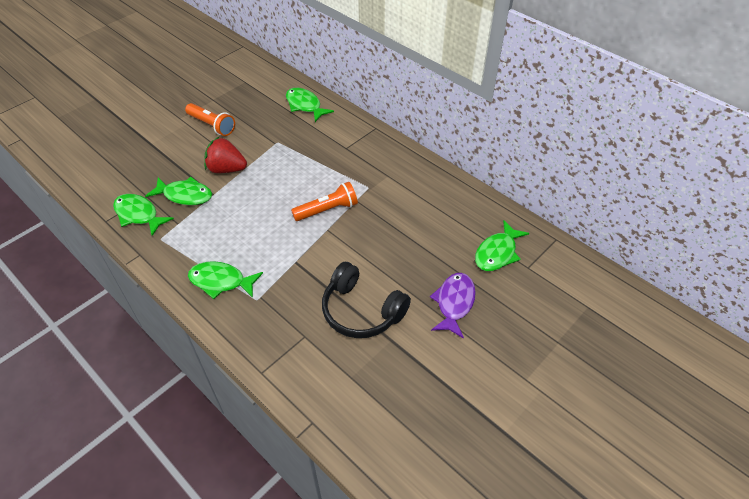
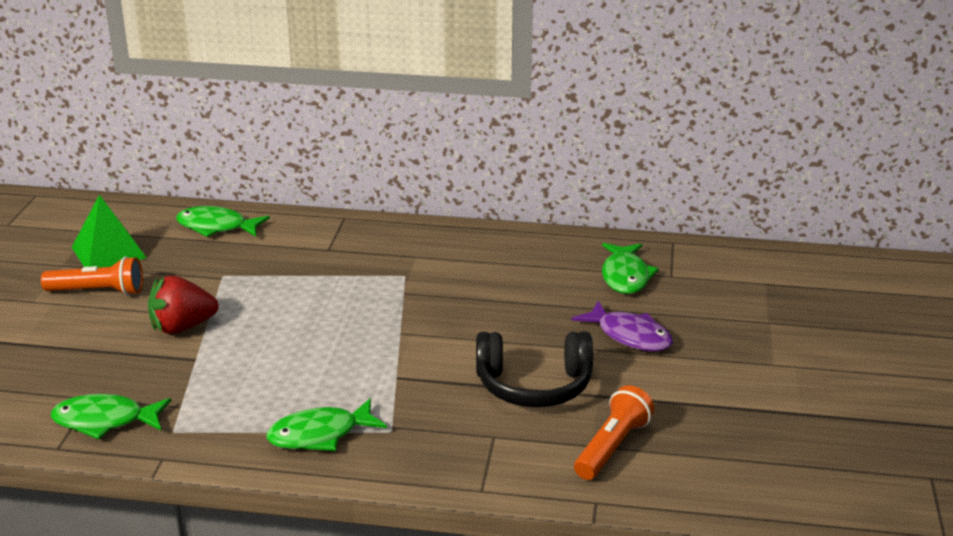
camera: 35 degrees left, 20 degrees down
green fish [145,177,212,205] -> none
orange flashlight [291,182,358,221] -> orange flashlight moved to [574,385,654,480]
purple fish [430,273,476,339] -> purple fish turned 150 degrees clockwise [572,301,673,352]
none -> green pyramid [72,195,147,268]

